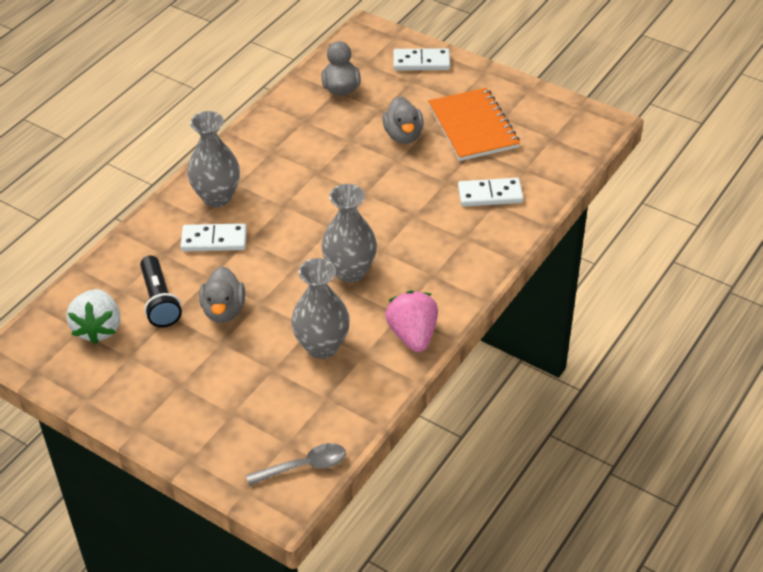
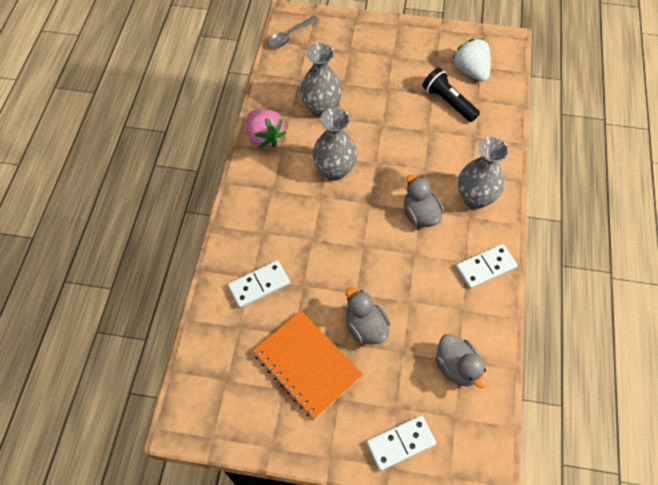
camera: 155 degrees right, 15 degrees up
white domino [181,223,247,252] -> white domino moved to [456,244,517,289]
grey duck [199,266,245,323] -> grey duck moved to [404,174,444,227]

